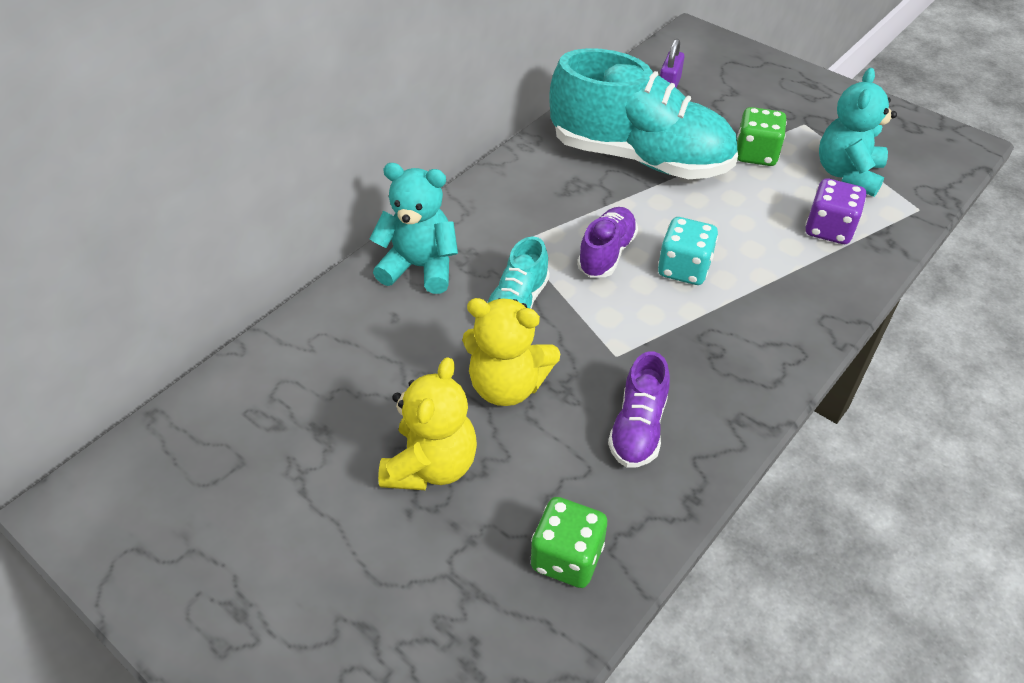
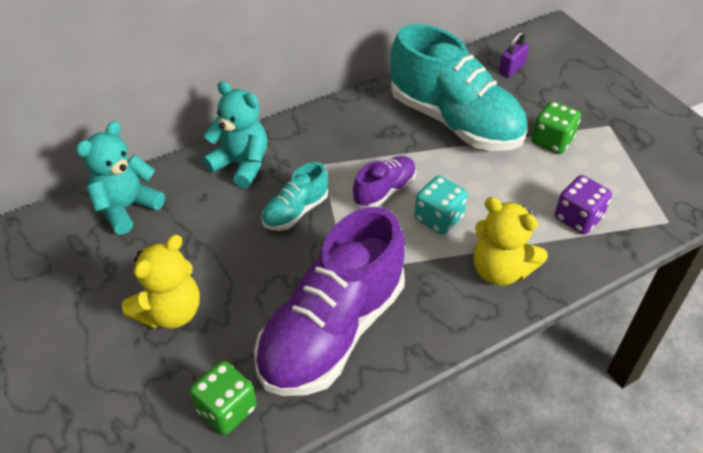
camera: 20 degrees right, 0 degrees up
yellow teddy bear [462,298,560,406] -> yellow teddy bear moved to [474,197,548,286]
purple shoe [608,351,670,468] -> purple shoe [254,207,405,396], size x2.14
turquoise teddy bear [819,68,897,197] -> turquoise teddy bear moved to [76,121,165,234]

